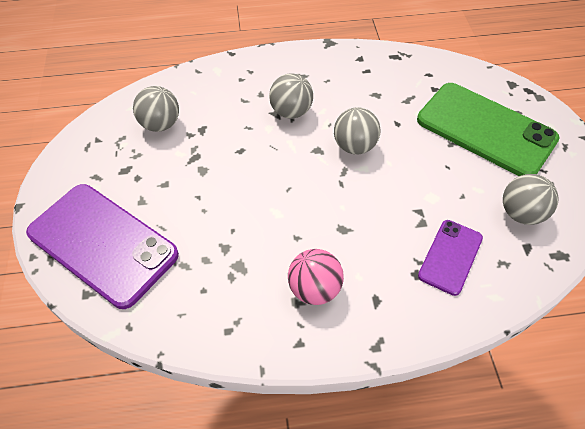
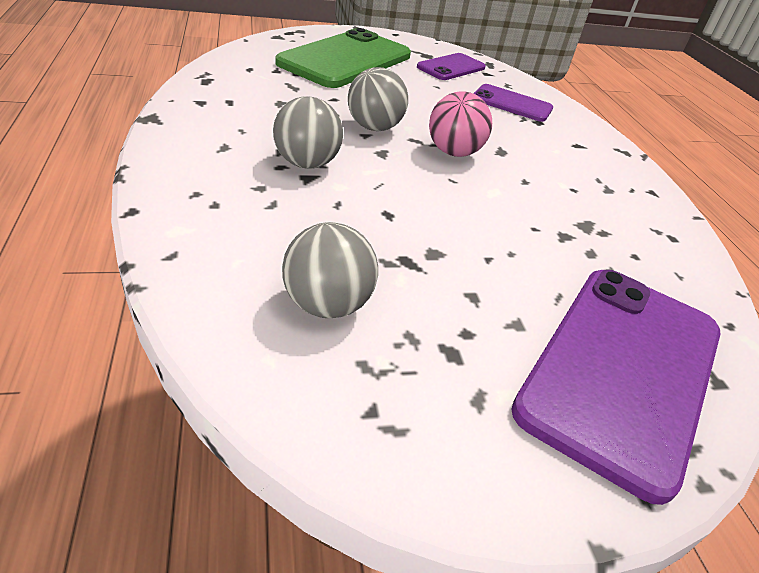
camera: 100 degrees left, 15 degrees down
pink ball [288,249,344,305] -> pink ball moved to [429,91,492,157]
grey ball [503,174,559,225] -> purple phone [417,53,486,80]

